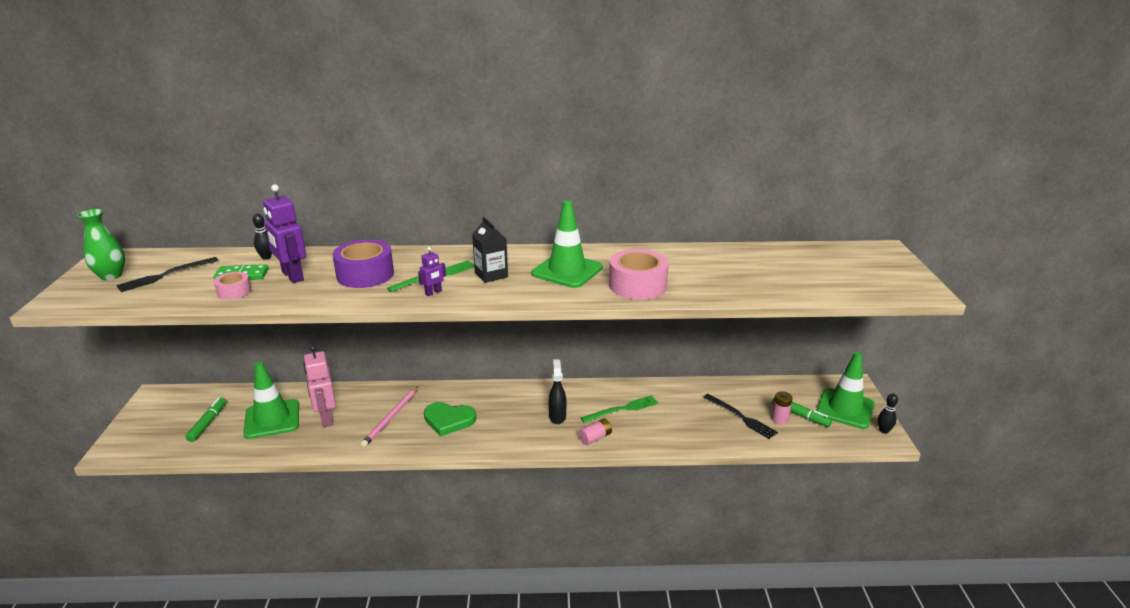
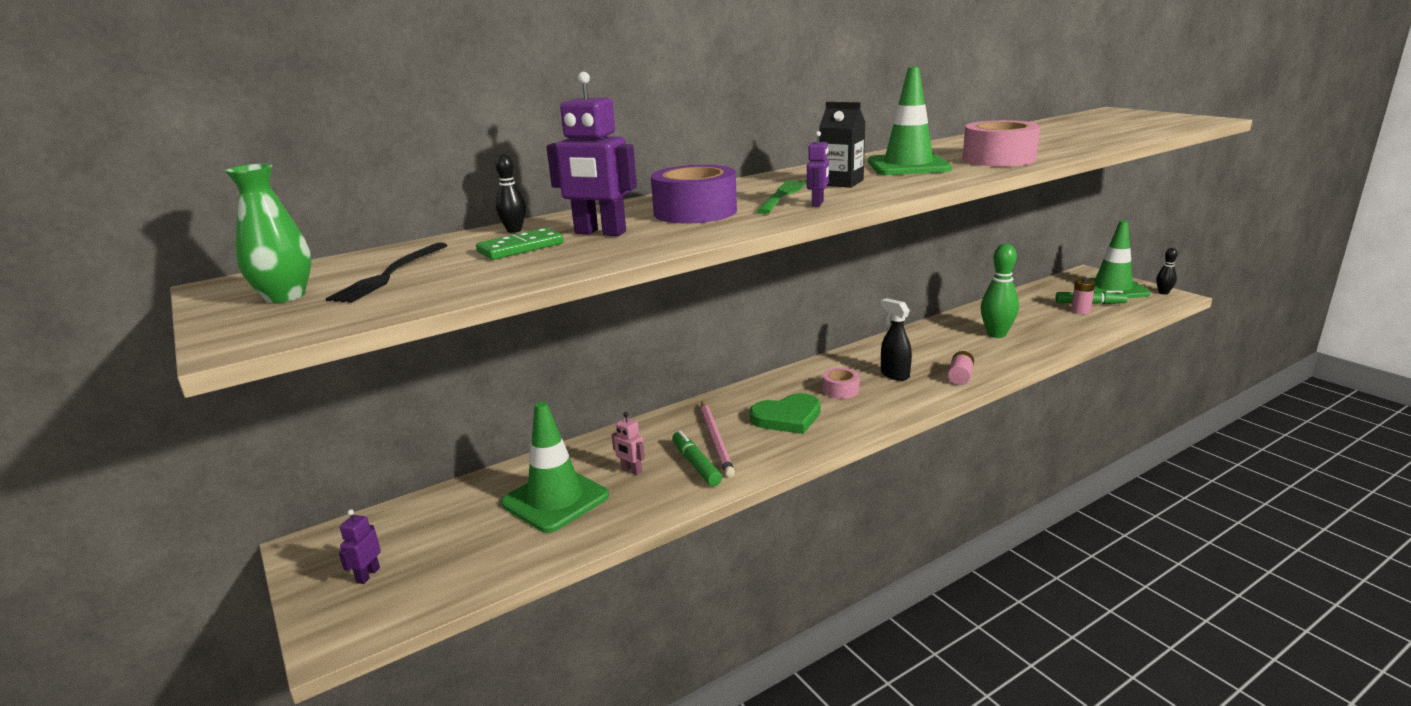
camera: 30 degrees left, 5 degrees down
green marker [186,397,226,442] -> green marker moved to [672,430,722,486]
pink tape [214,272,251,300] -> pink tape moved to [823,368,860,399]
pink robot [304,345,336,427] -> pink robot [612,412,645,475], size x0.50
green fork [581,395,659,423] -> none
black fork [704,394,778,439] -> none
none -> purple robot [339,509,381,584]
none -> green bowling pin [981,244,1019,338]

